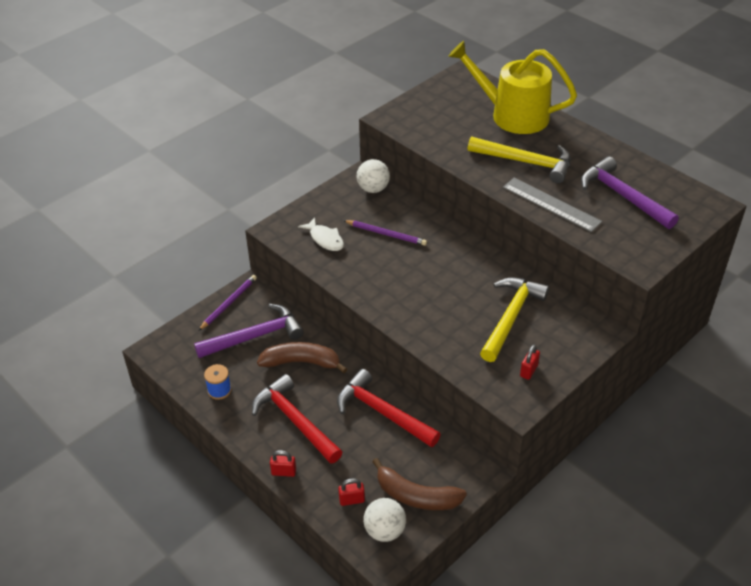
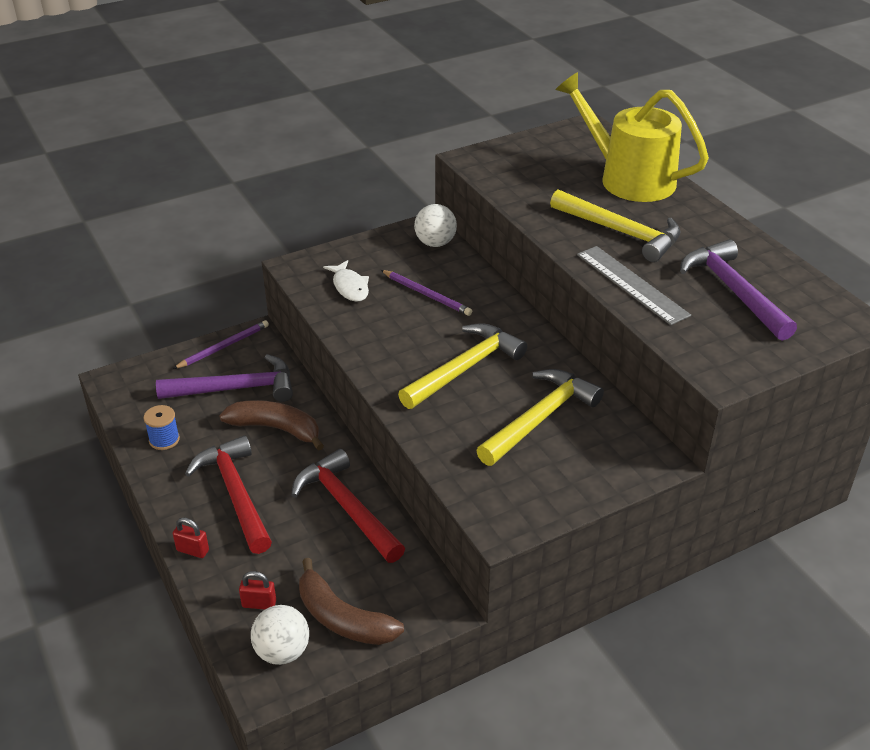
camera: 15 degrees right, 5 degrees down
red padlock [520,345,540,380] -> none
none -> yellow hammer [398,323,527,409]

